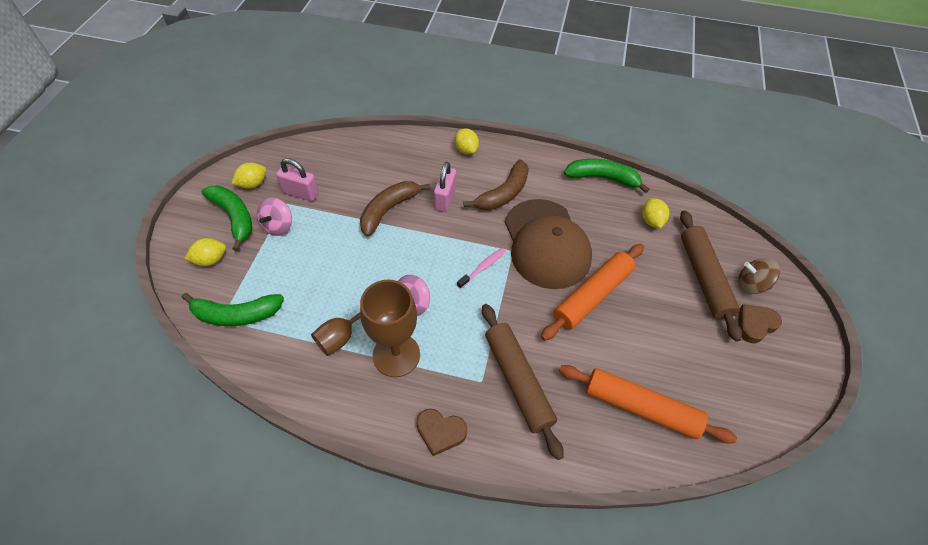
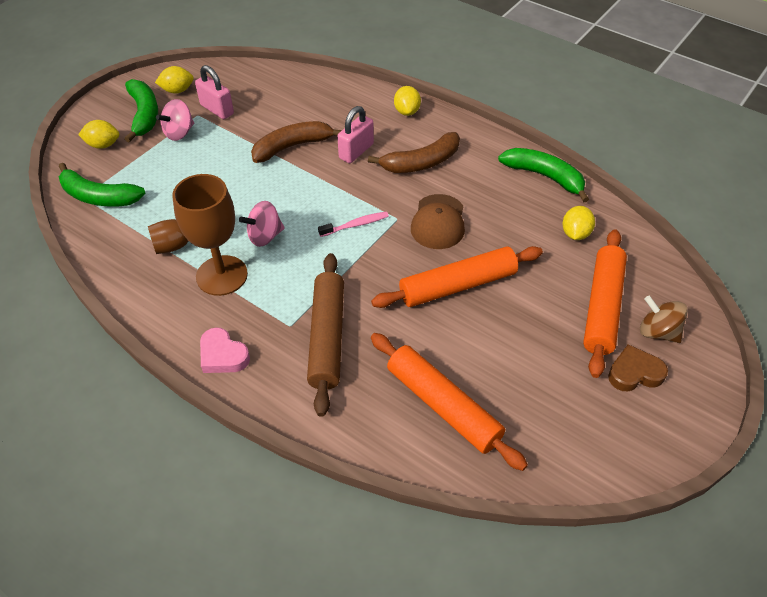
camera: 25 degrees right, 5 degrees down
brown heart [417,409,467,456] -> pink heart [200,327,250,373]
brown cap [505,199,592,289] -> brown cap [411,194,465,249], size x0.58
brown rolling pin [680,210,742,342] -> orange rolling pin [583,229,627,378]

